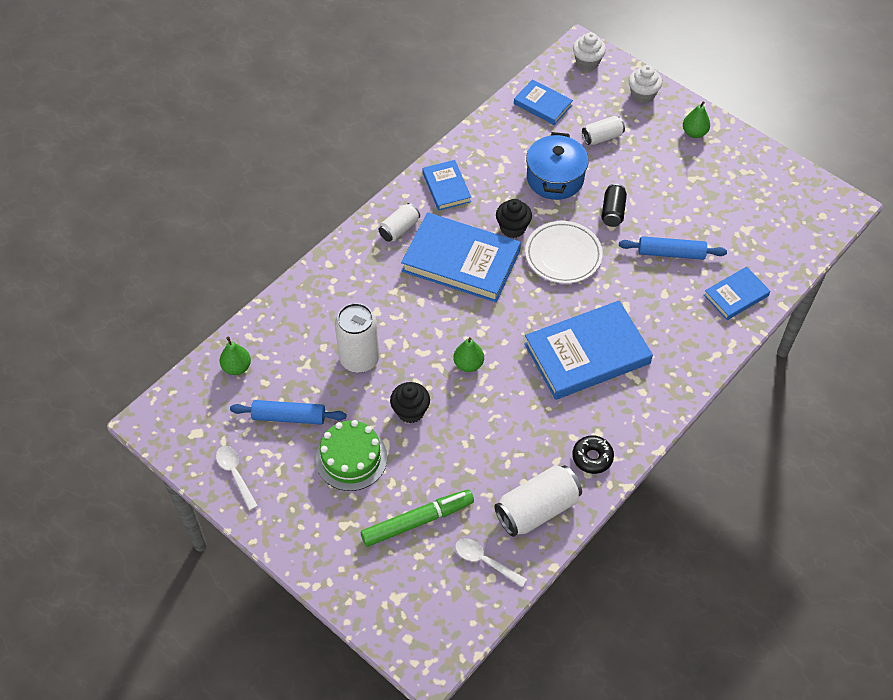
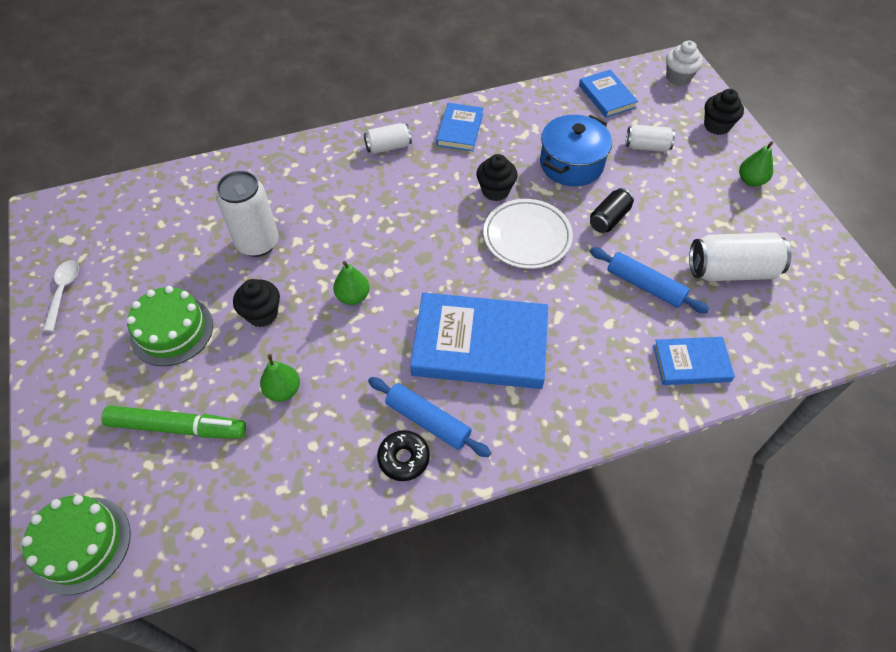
camera: 30 degrees right, 0 degrees up
green pear [220,337,251,375] -> green pear moved to [260,354,300,402]
blue rolling pin [230,400,346,425] -> blue rolling pin moved to [368,377,491,457]
blue book [401,212,521,302] -> none
white spoon [455,538,527,587] -> none
white can [494,465,582,537] -> white can moved to [689,232,791,281]
white cupcake [629,65,662,104] -> black cupcake [704,89,744,135]
none -> green cake [21,495,131,595]

